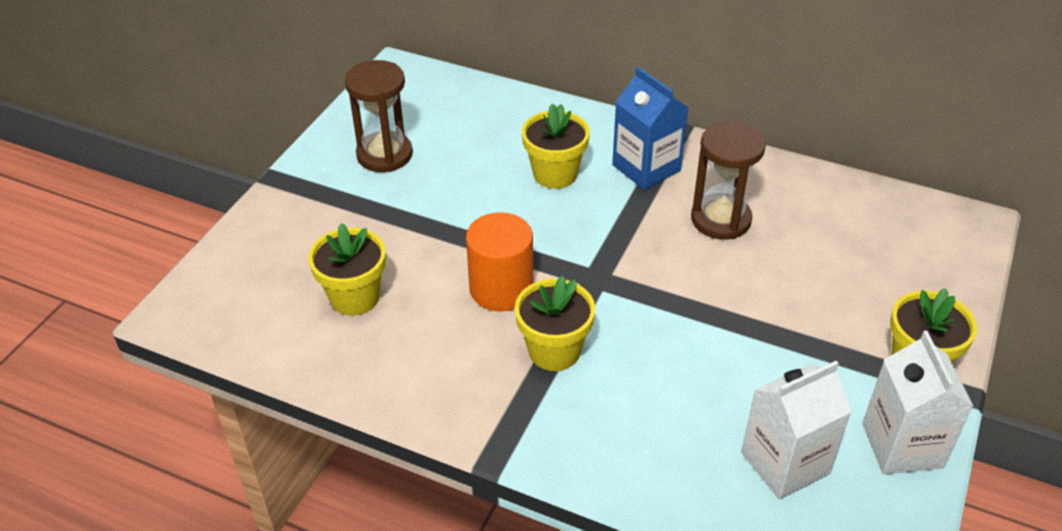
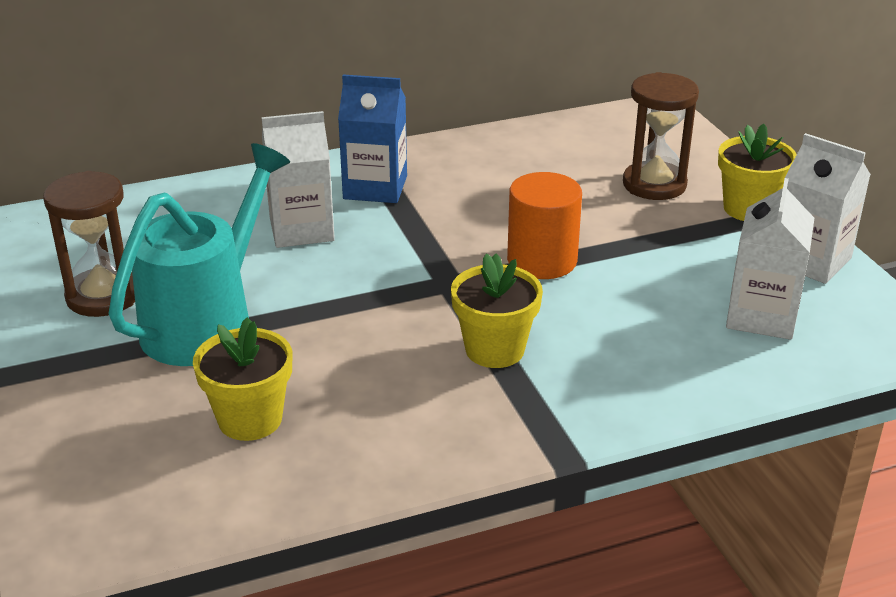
camera: 45 degrees left, 10 degrees down
orange cylinder [466,212,533,311] -> orange cylinder moved to [507,172,582,279]
yellow flower pot [522,103,590,189] -> white carton [262,111,335,248]
brown hourglass [691,121,766,240] -> brown hourglass moved to [623,72,699,200]
none -> turquoise watering can [109,143,290,366]

